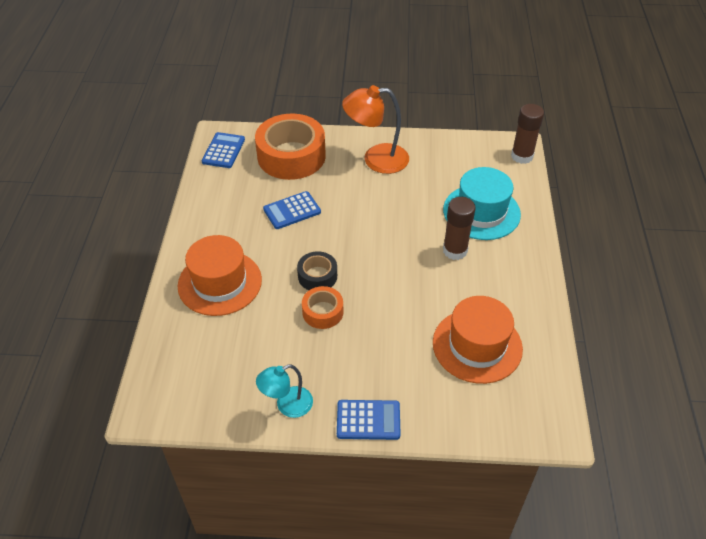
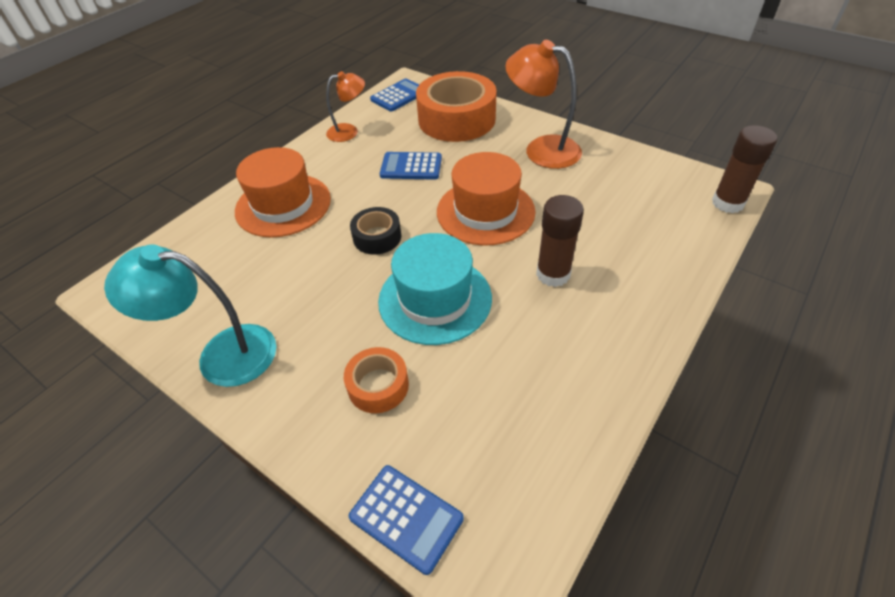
camera: 35 degrees right, 0 degrees up
turquoise lamp [256,364,313,418] -> turquoise lamp [104,244,277,387], size x1.63
orange tape [302,286,343,329] -> orange tape moved to [344,347,409,413]
blue calculator [337,400,401,440] -> blue calculator moved to [349,465,464,575]
orange hat [433,296,523,384] -> orange hat moved to [437,152,535,246]
turquoise hat [443,167,521,240] -> turquoise hat moved to [378,233,492,345]
none -> orange lamp [326,71,365,142]

